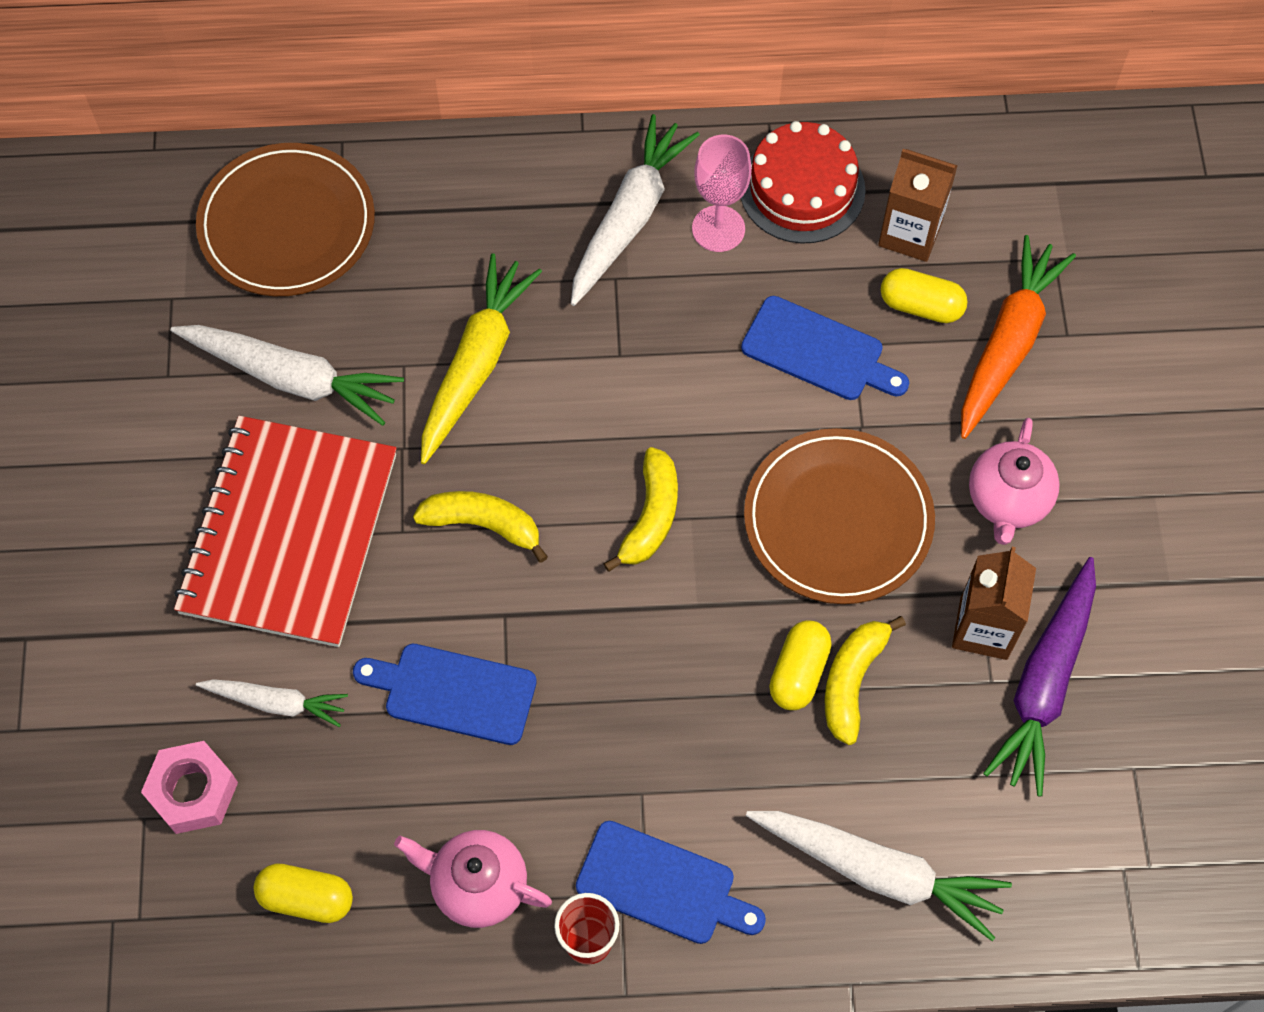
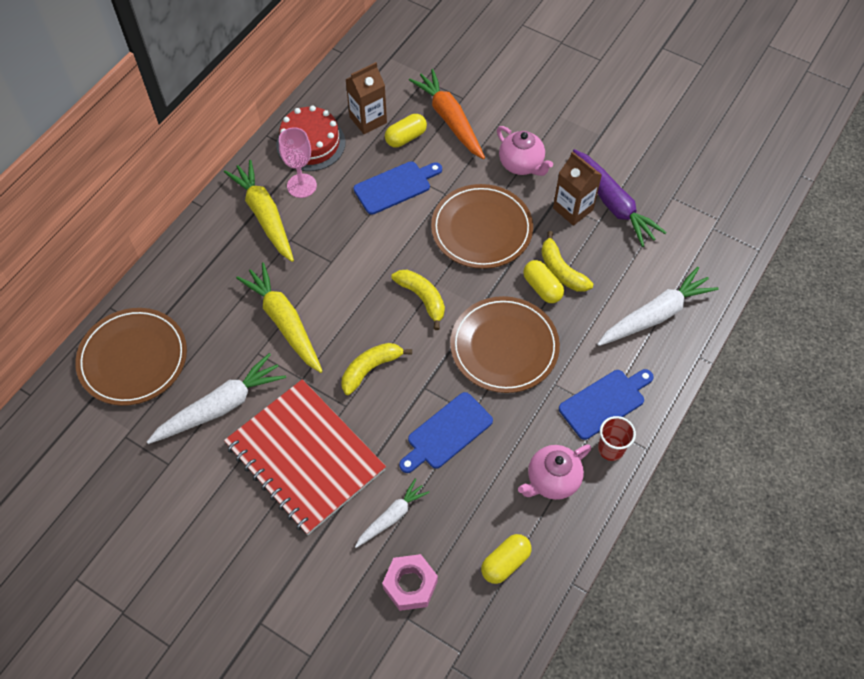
camera: 55 degrees left, 5 degrees down
white carrot [571,114,700,306] -> yellow carrot [224,160,294,262]
none -> brown plate [450,296,560,393]

